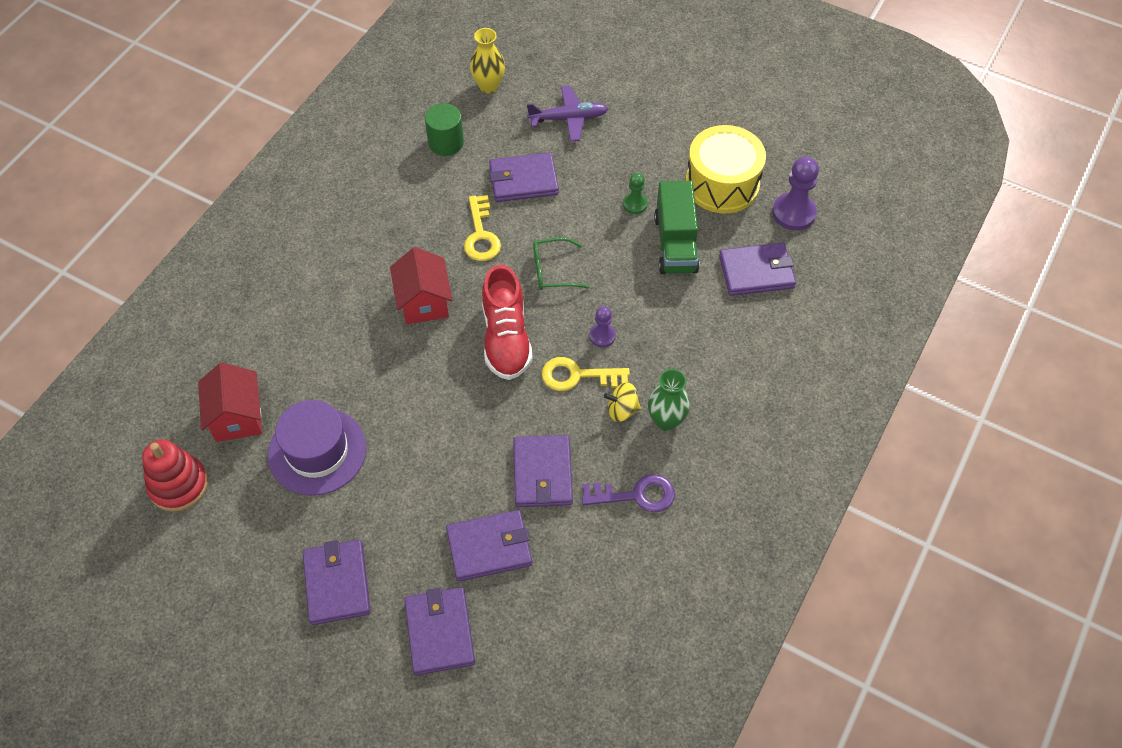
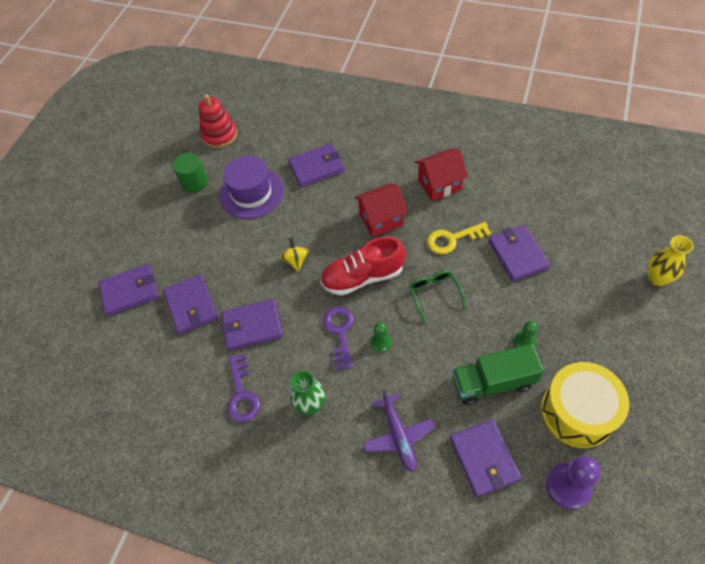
camera: 85 degrees right, 0 degrees up
red house [198,363,262,442] -> red house moved to [415,149,468,201]
purple wallet [303,540,371,625] -> purple wallet moved to [288,144,344,187]
green cylinder [425,103,464,156] -> green cylinder moved to [173,153,208,193]
yellow vase [470,28,505,93] -> yellow vase moved to [648,235,693,286]
purple plane [527,86,608,142] -> purple plane moved to [363,389,435,472]
yellow key [541,357,630,391] -> purple key [323,306,354,370]
purple pawn [589,306,616,347] -> green pawn [370,322,392,353]
yellow spinning top [604,382,641,422] -> yellow spinning top moved to [280,238,309,271]

